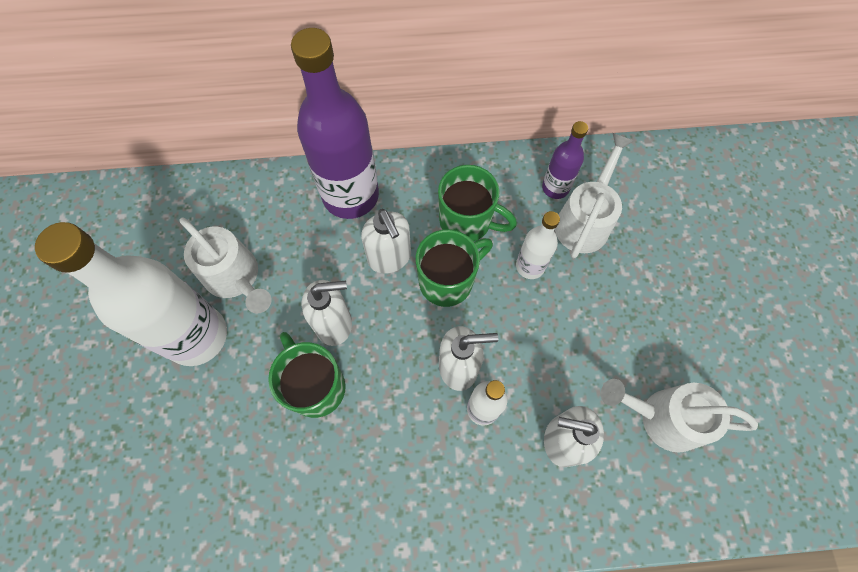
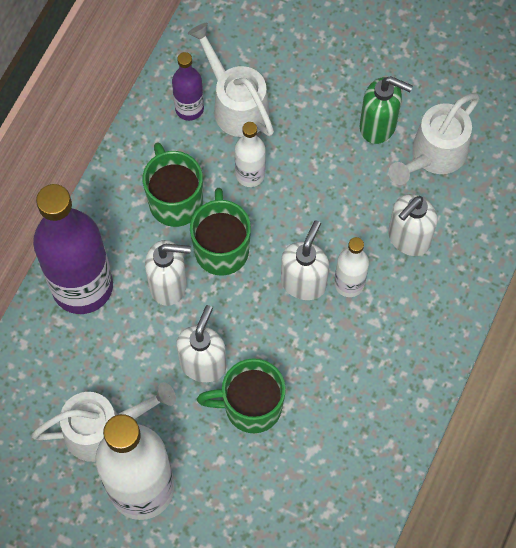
camera: 60 degrees left, 0 degrees up
green mug [438,165,517,242] -> green mug turned 75 degrees counterclockwise [142,142,203,227]
none -> green soap dispenser [360,76,413,144]

